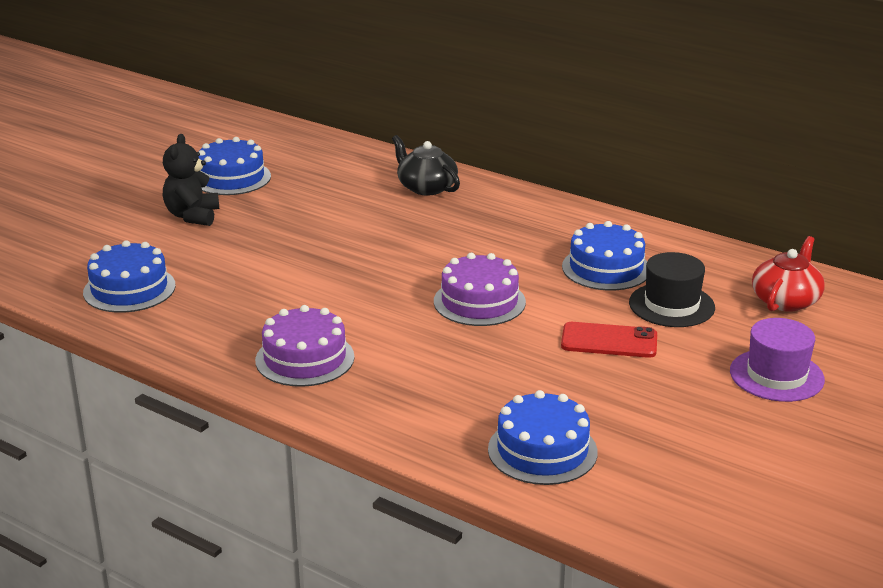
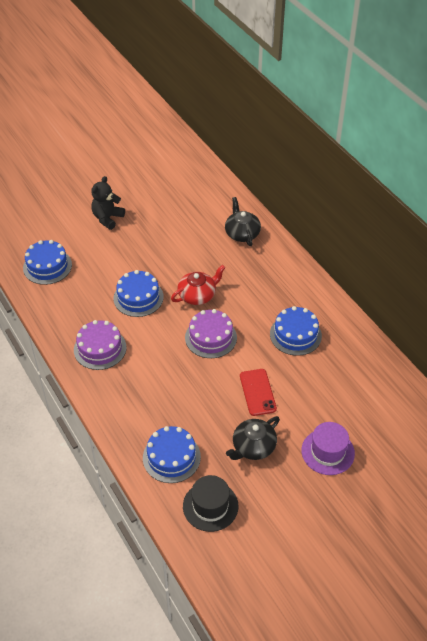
camera: 25 degrees right, 20 degrees up
blue cake [198,137,271,195] -> blue cake moved to [114,270,164,317]
red phone [561,322,657,358] -> red phone turned 45 degrees clockwise [240,369,277,416]
black hat [629,252,715,327] -> black hat moved to [183,475,238,532]
red teapot [752,236,825,312] -> red teapot moved to [171,265,225,305]
none -> black teapot [226,416,280,460]

